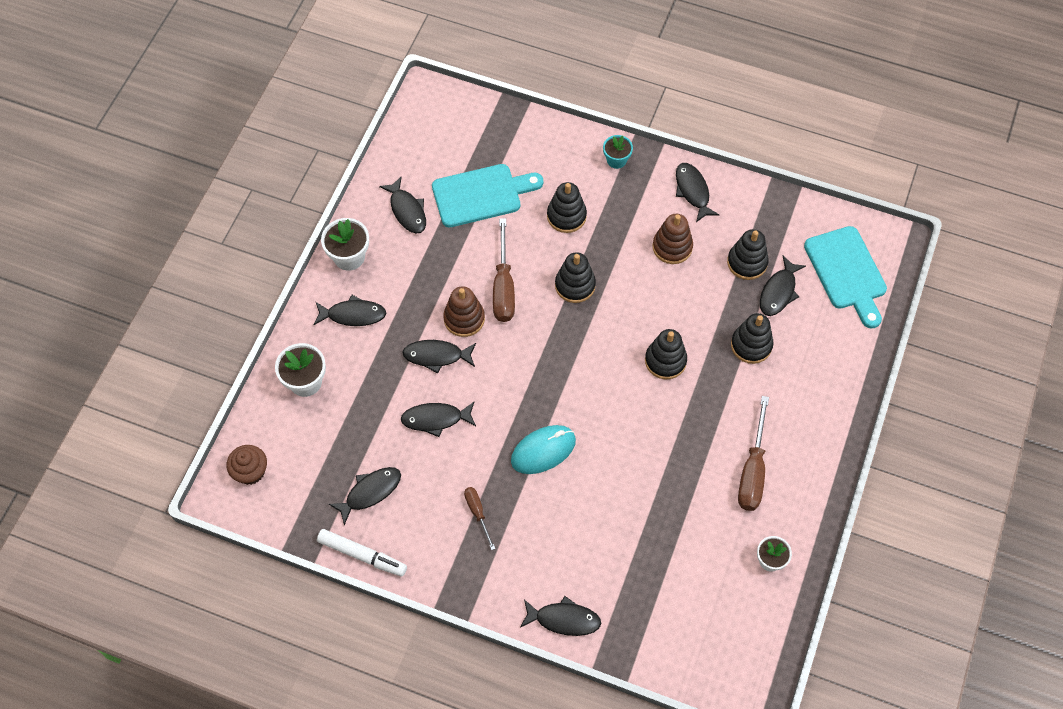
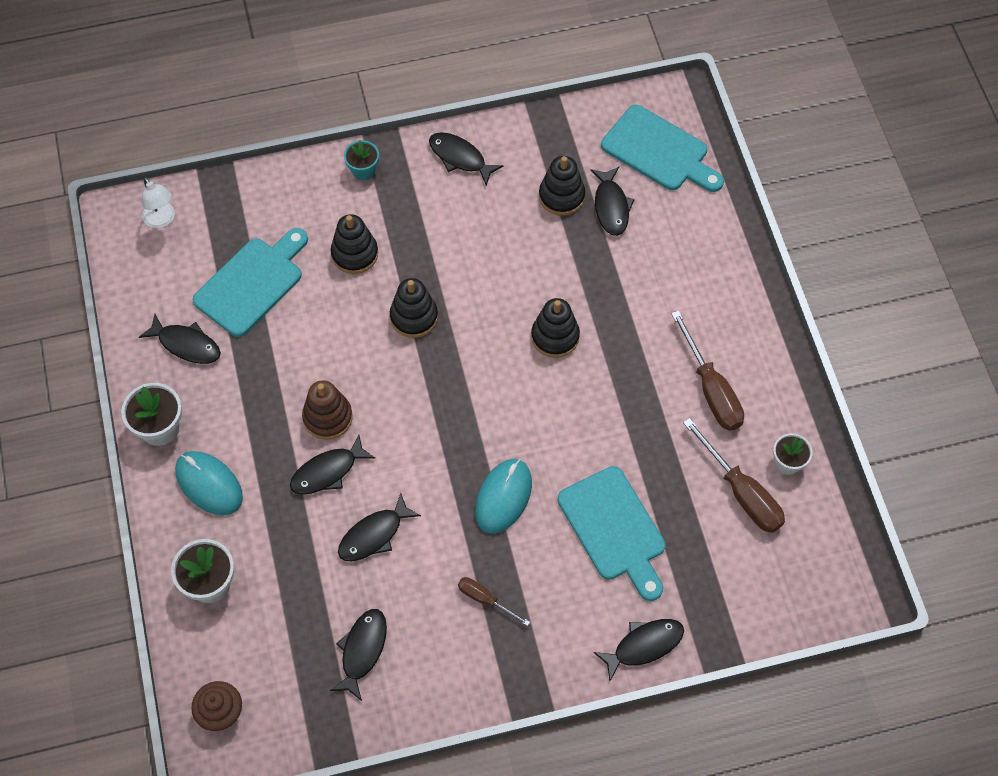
camera: 35 degrees left, 0 degrees up
black fish [314,295,386,326] -> turquoise mouse [175,451,243,515]
white marker [317,529,407,577] -> none
brown screwdriver [493,218,515,322] -> brown screwdriver moved to [683,418,785,533]
brown stacking toy [652,214,693,264] -> none
black stacking toy [731,313,774,364] -> none
none -> white lamp [142,177,175,228]
none -> turquoise cutting board [557,466,666,601]

